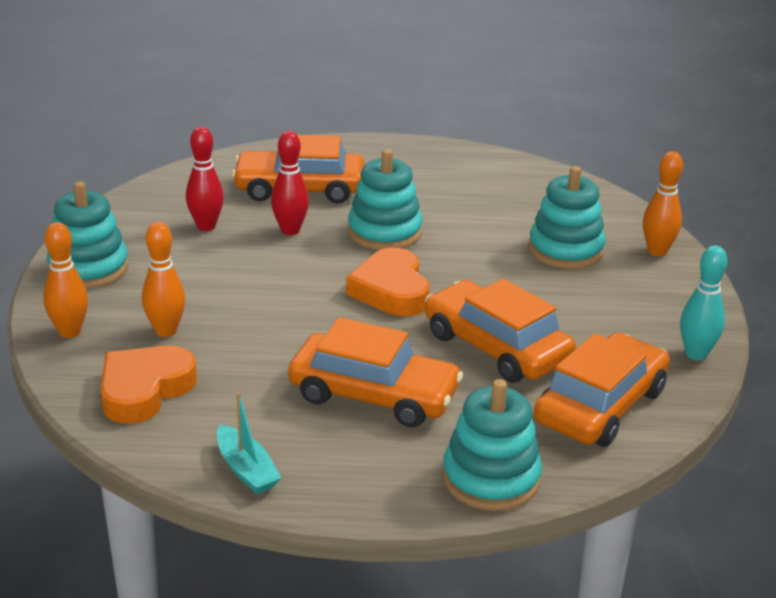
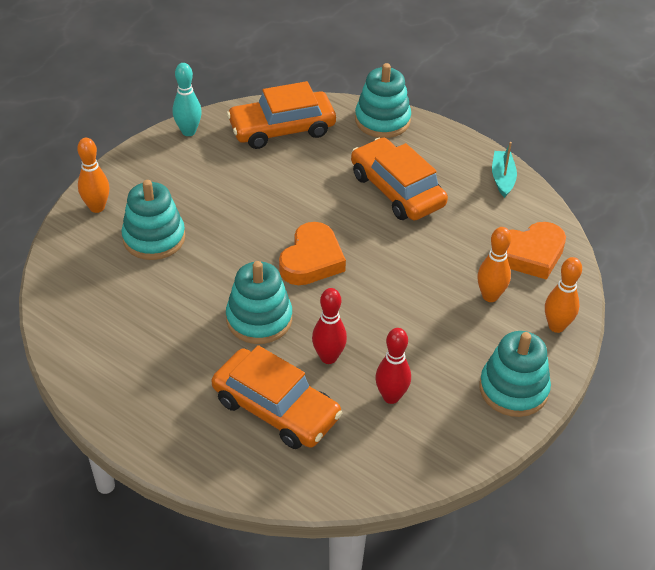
camera: 145 degrees left, 15 degrees up
orange car [425,279,576,383] -> none

